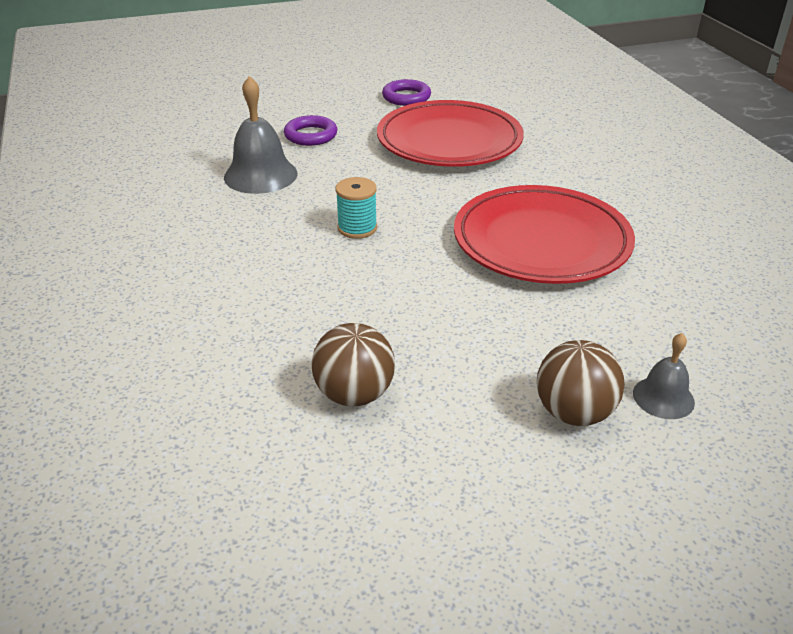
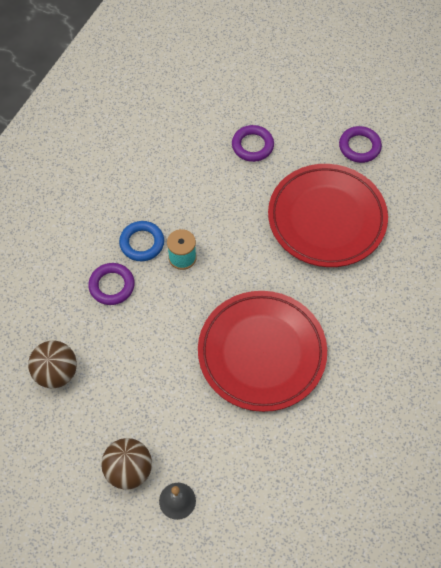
camera: 45 degrees right, 25 degrees up
grey bell [224,76,297,194] -> none
none -> purple ring [88,263,135,305]
none -> blue ring [119,221,164,261]

